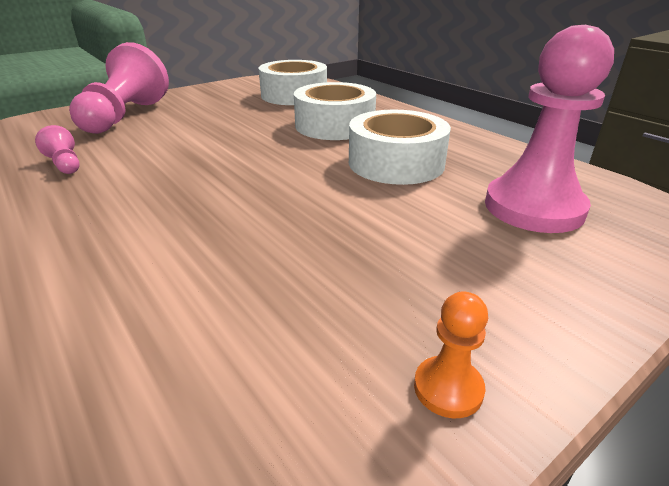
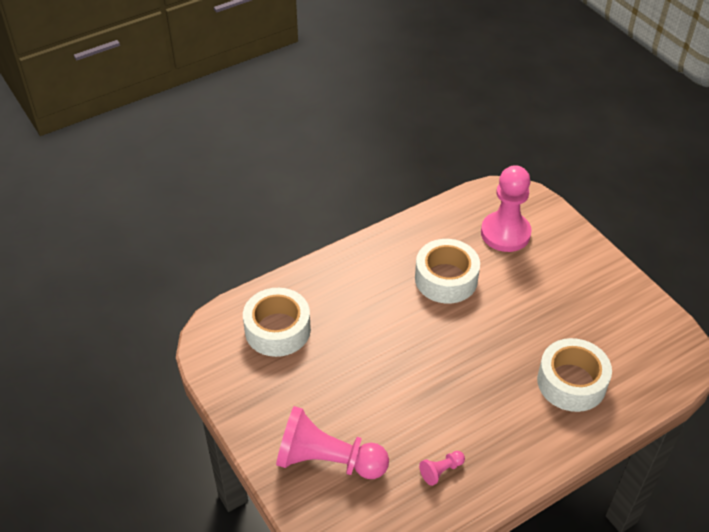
camera: 85 degrees left, 15 degrees up
white tape [294,82,376,140] -> white tape moved to [537,338,612,412]
orange pawn [414,292,488,418] -> none

